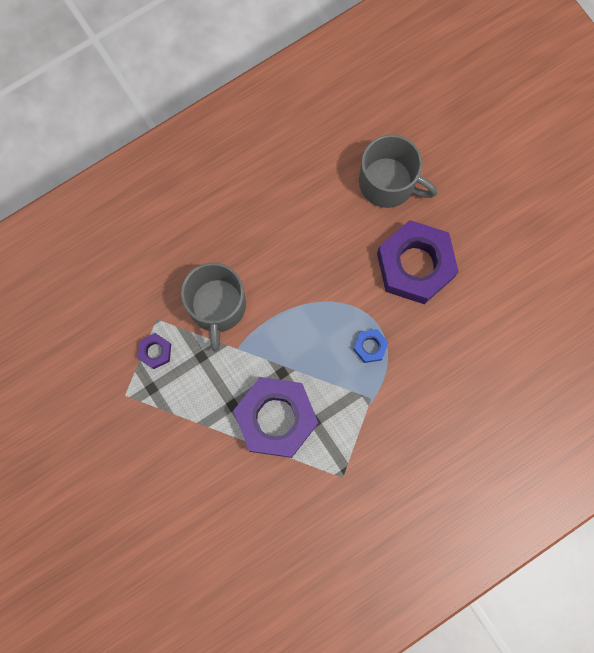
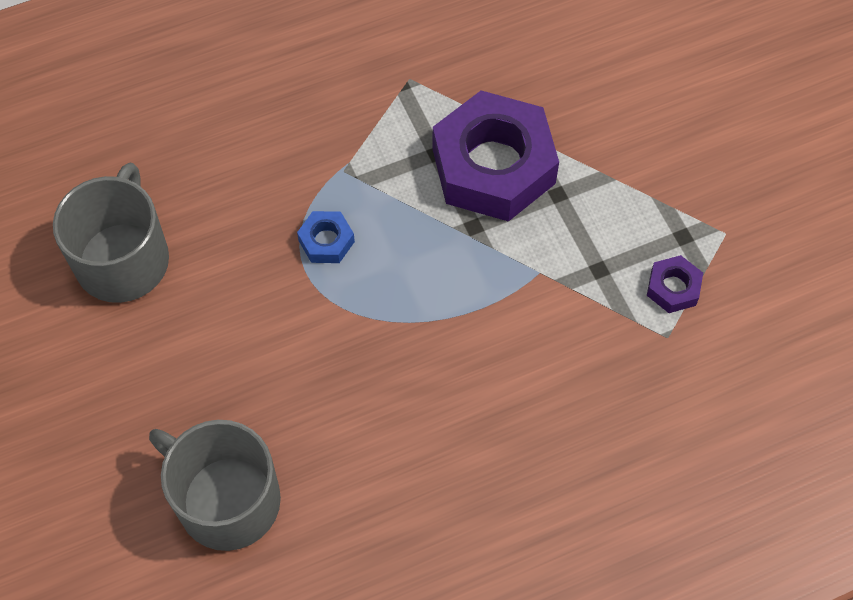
camera: 170 degrees left, 15 degrees down
grey mug [181,263,246,352] -> grey mug moved to [53,163,169,303]
purple nut [377,220,459,304] -> none

